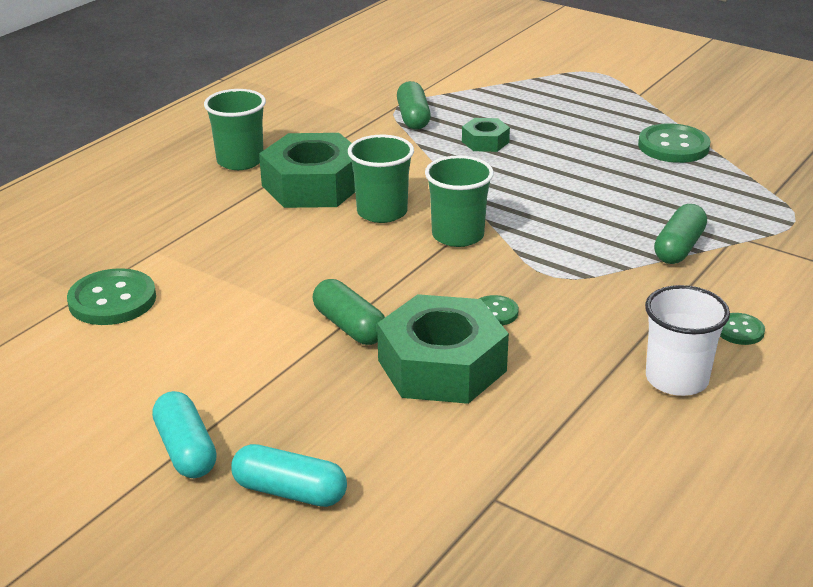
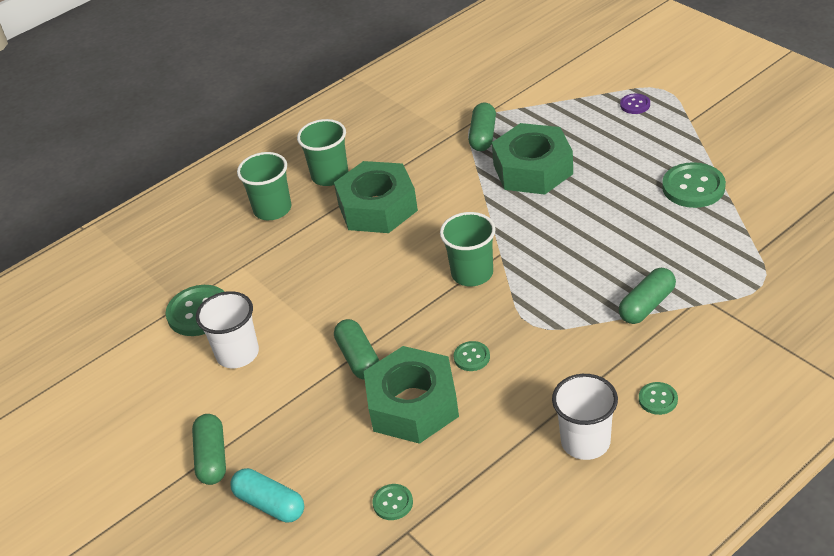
camera: 20 degrees right, 10 degrees up
turquoise capsule [152,391,217,478] -> green capsule [192,414,226,485]
green cup [348,135,414,223] -> green cup moved to [237,152,291,220]
green nut [462,118,510,152] -> green nut [492,123,573,195], size x2.03
none -> white cup [196,291,259,368]
none -> green button [372,484,413,520]
none -> purple button [620,94,650,114]

